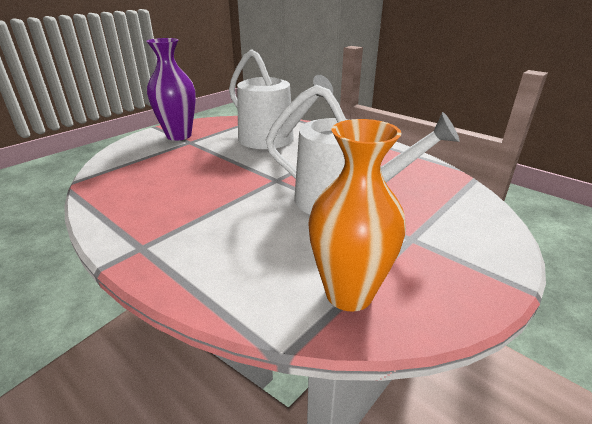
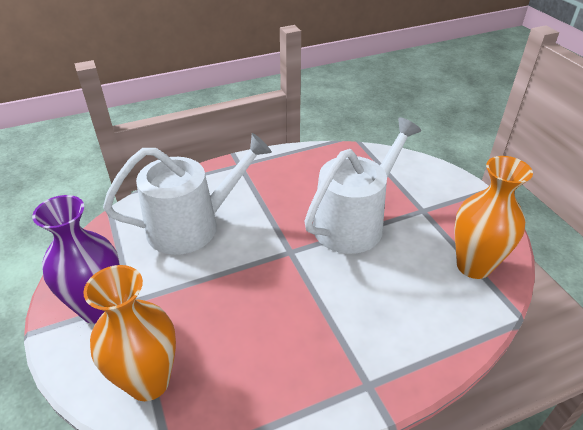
camera: 65 degrees left, 10 degrees up
none -> orange vase [83,265,176,401]

